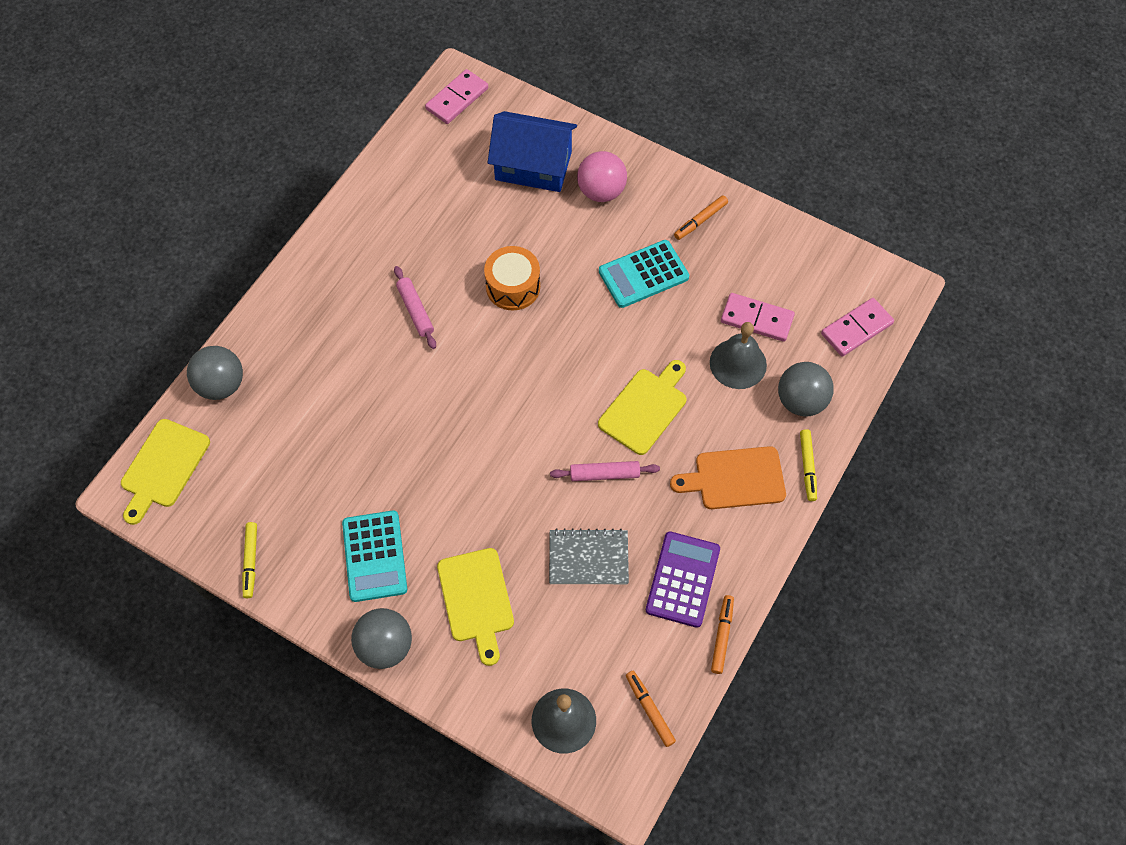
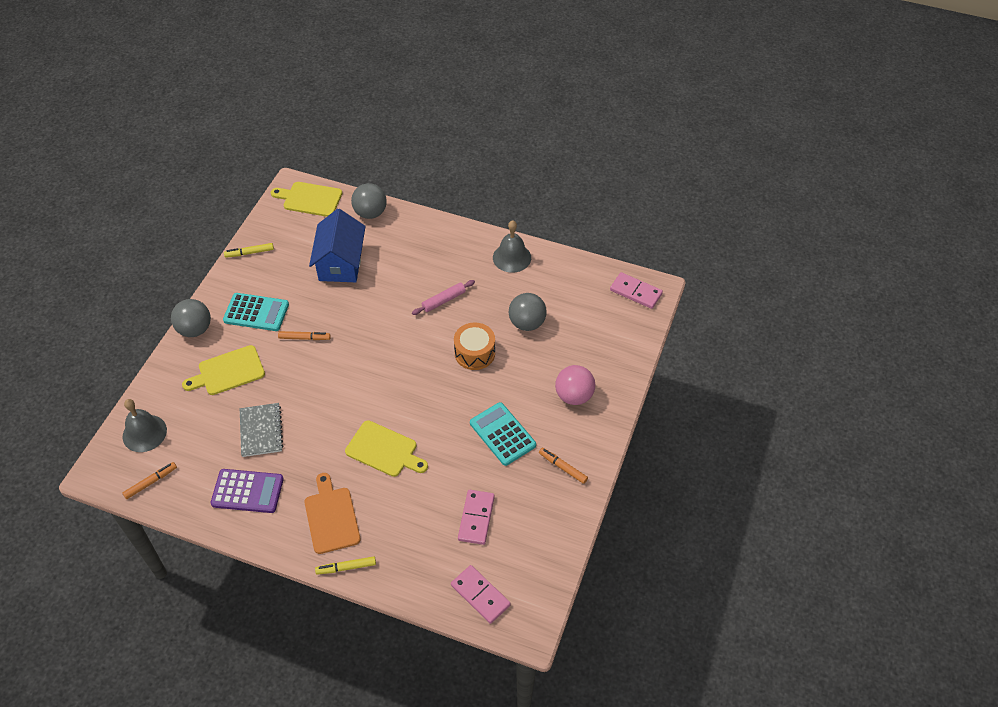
camera: 80 degrees right, 10 degrees down
turquoise calculator [342,510,407,602] -> turquoise calculator turned 150 degrees counterclockwise [223,293,289,331]
blue house [488,111,577,192] -> blue house moved to [309,209,366,282]
pink rolling pin [550,461,660,481] -> none
grey bell [710,322,767,389] -> grey bell moved to [493,220,531,273]
orange marker [711,595,734,674] -> orange marker moved to [278,331,331,340]
grey ball [778,362,834,416] -> grey ball moved to [509,293,547,331]

